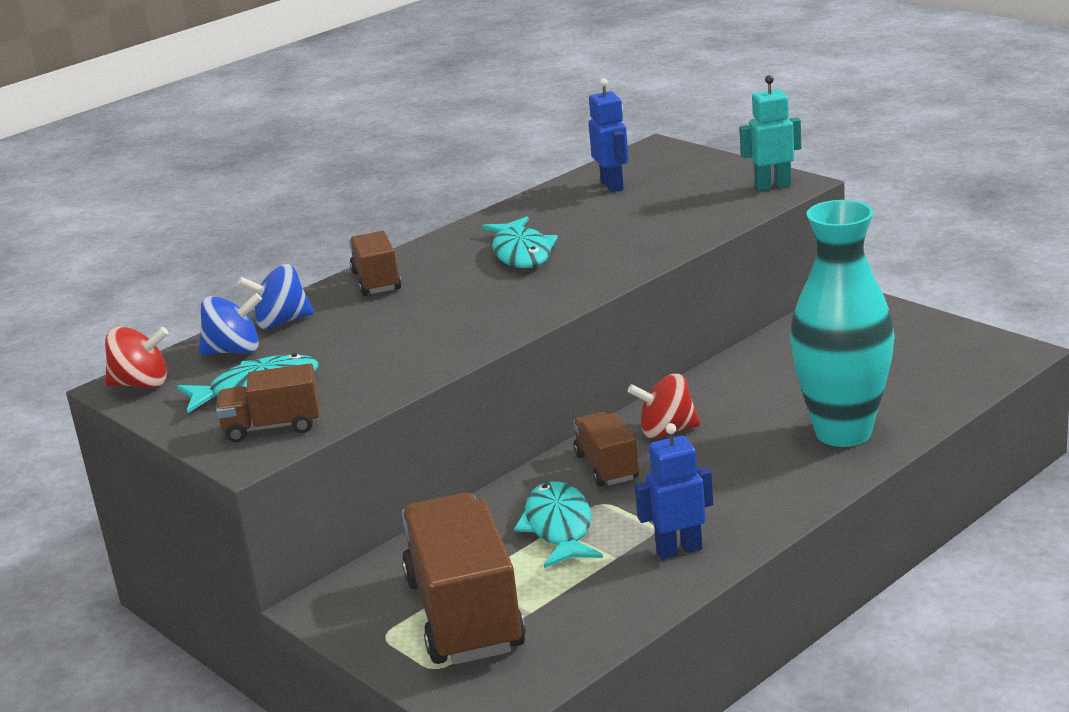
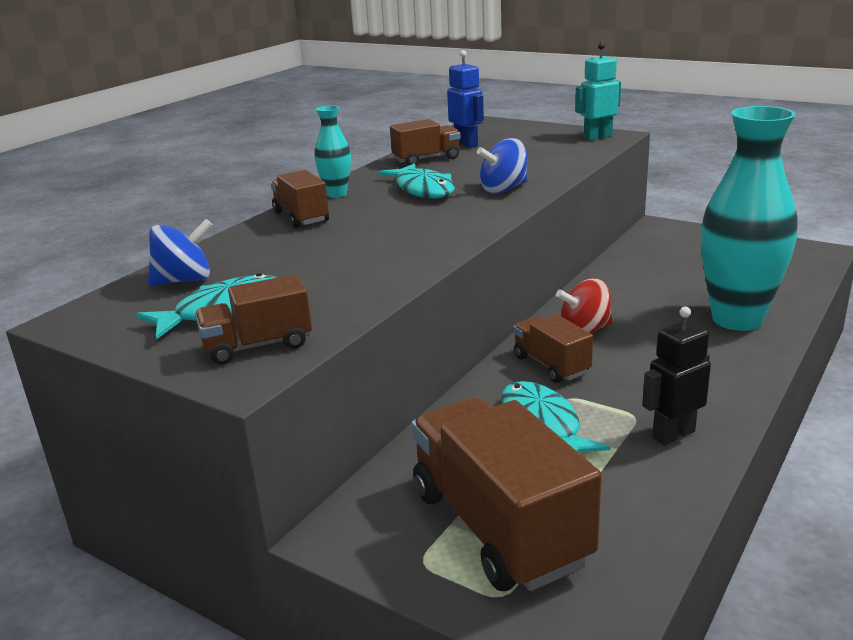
camera: 15 degrees left, 0 degrees up
red spinning top [105,326,169,388] -> none
blue spinning top [238,264,314,329] -> blue spinning top moved to [477,138,528,194]
blue robot [635,423,713,559] -> black robot [642,307,711,445]
none -> turquoise vase [314,106,351,198]
none -> brown truck [390,119,461,165]

